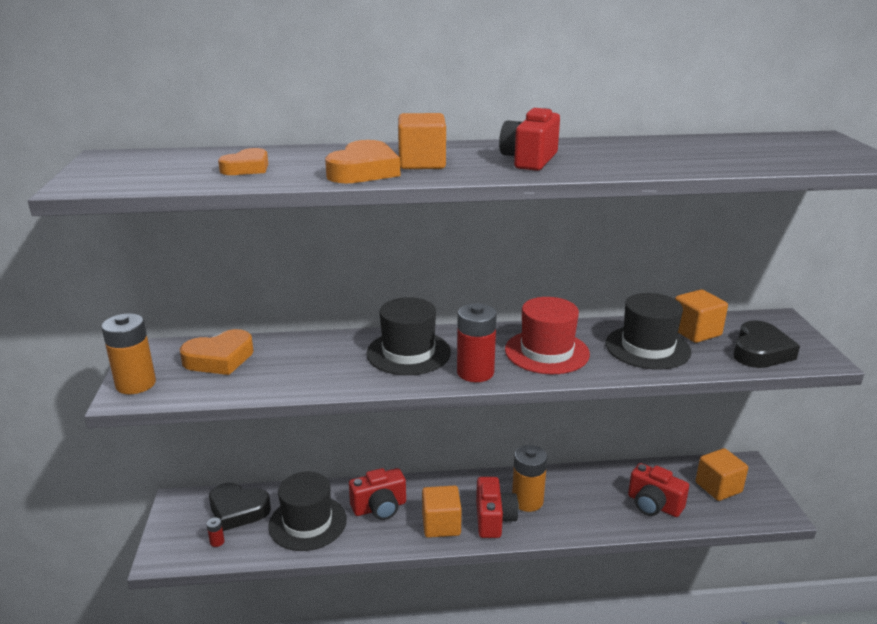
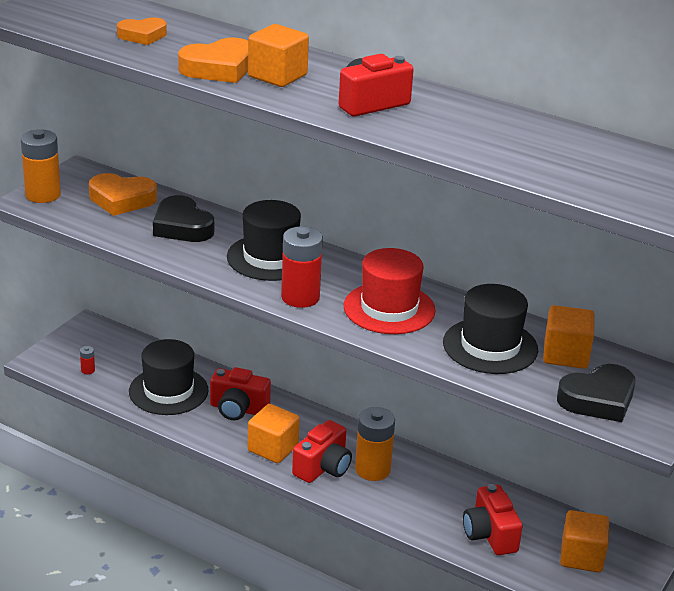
camera: 35 degrees right, 5 degrees up
black heart [209,483,271,531] -> black heart moved to [153,195,214,242]

